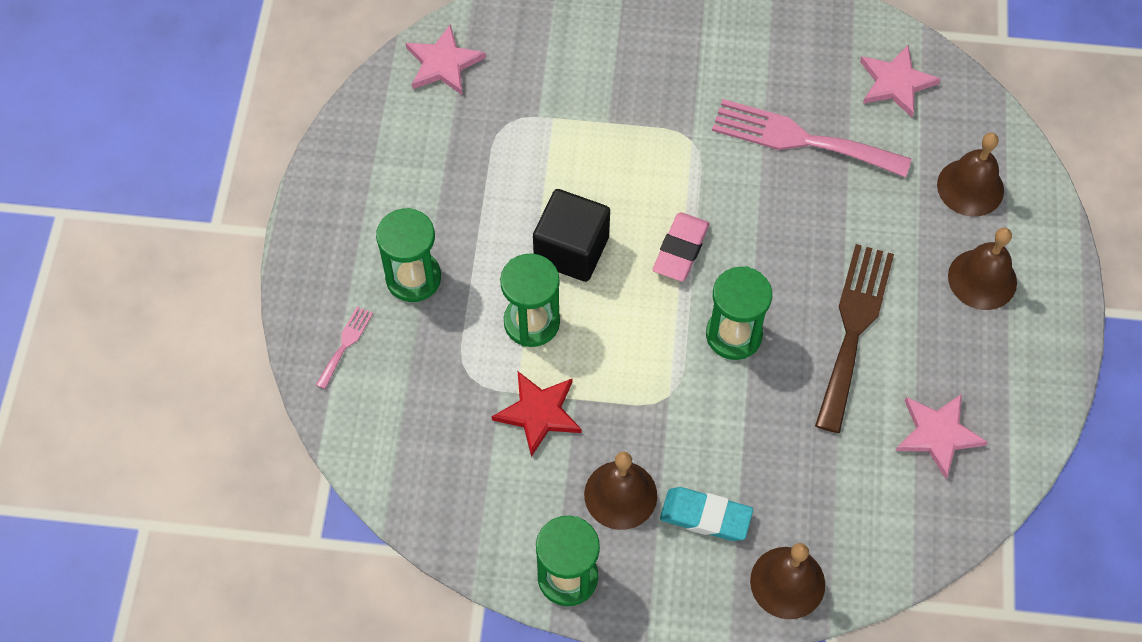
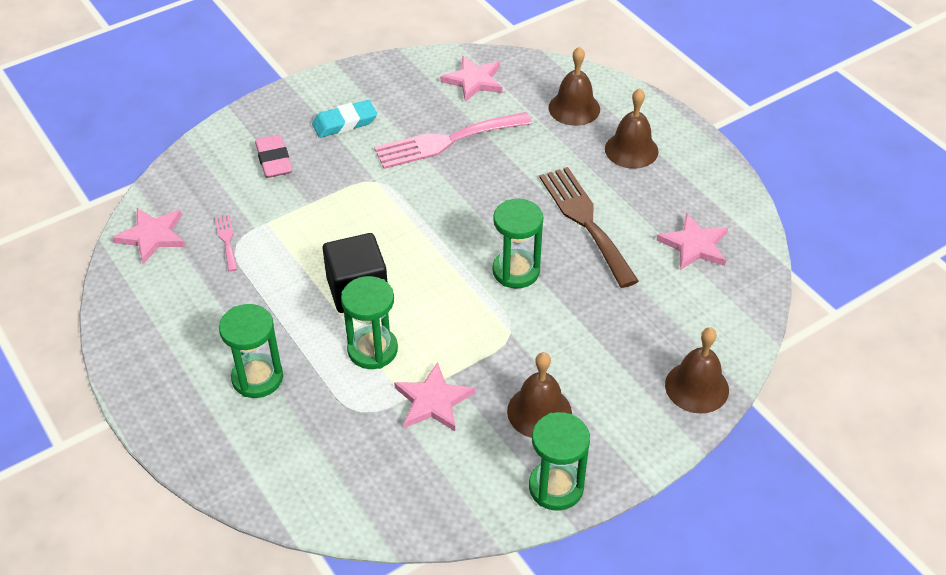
camera: 40 degrees left, 15 degrees down
pink fork [316,306,373,389] -> pink fork moved to [215,215,237,272]
red star [492,371,582,457] -> pink star [394,362,475,431]
pink eraser [653,212,710,281] -> pink eraser moved to [255,135,292,178]
turquoise eraser [660,487,753,541] -> turquoise eraser moved to [312,100,377,138]

